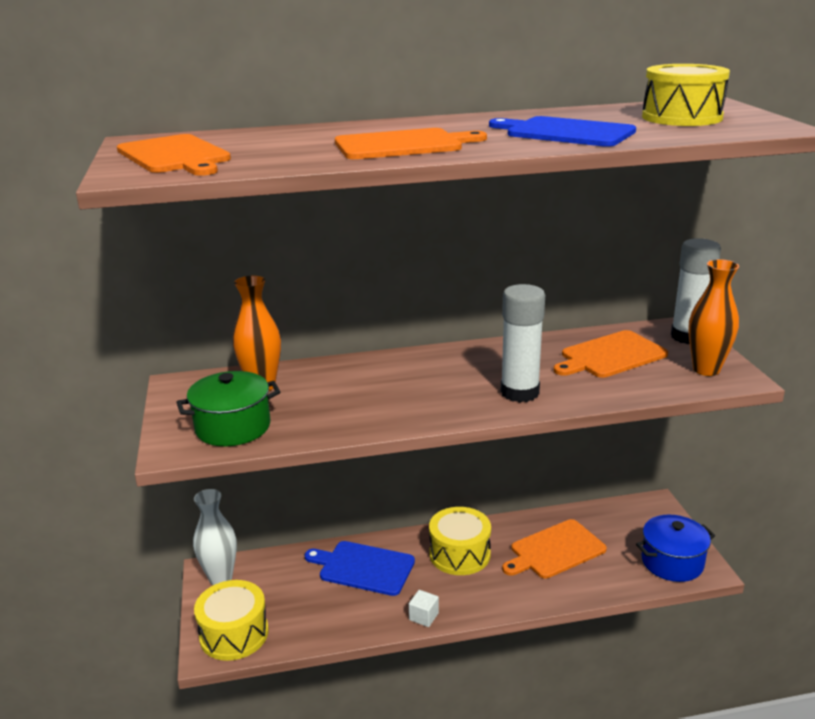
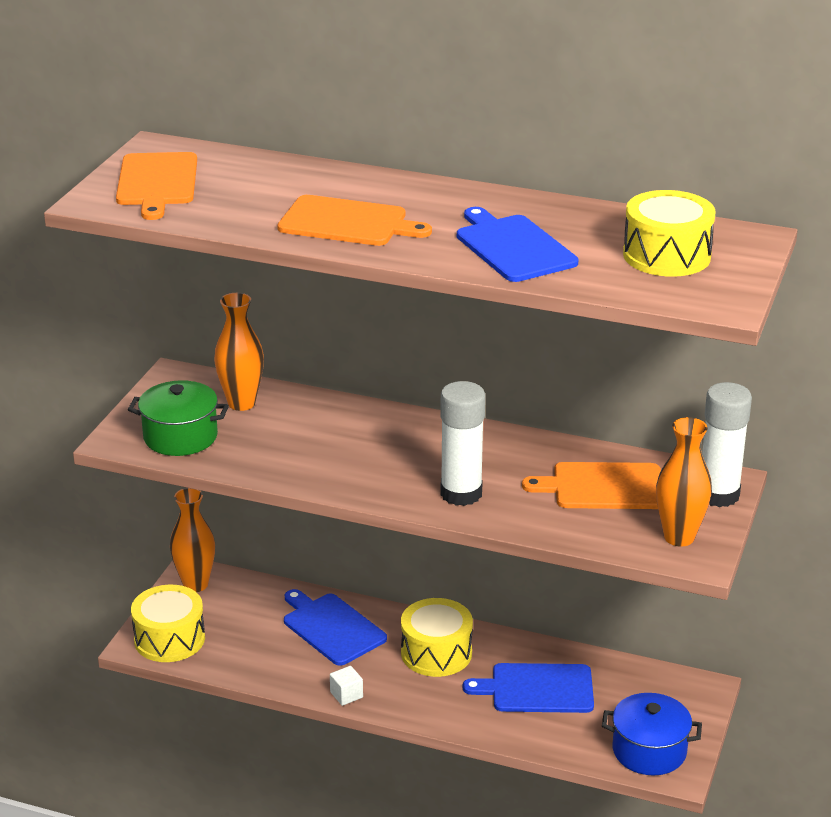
camera: 30 degrees right, 5 degrees up
white vase [193,489,237,585] -> orange vase [170,488,215,592]
orange cutting board [502,519,607,579] -> blue cutting board [463,663,594,713]

